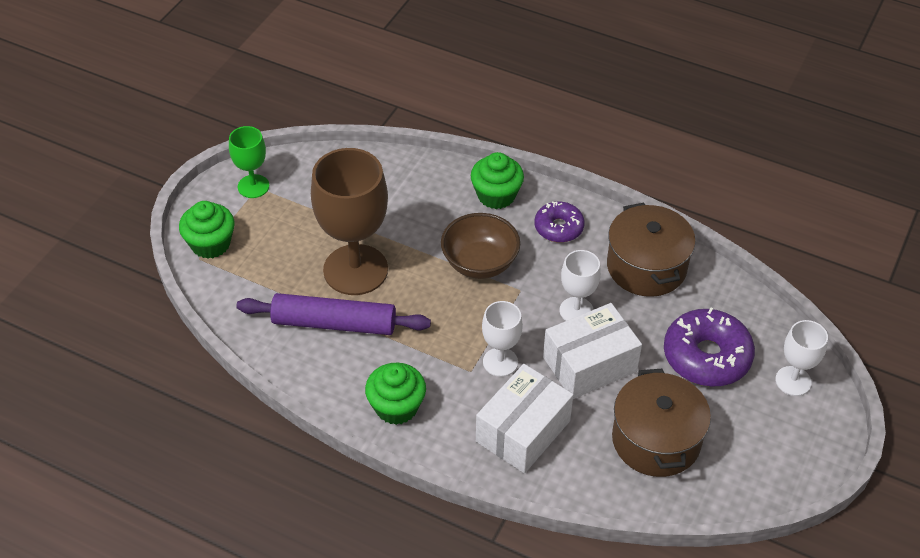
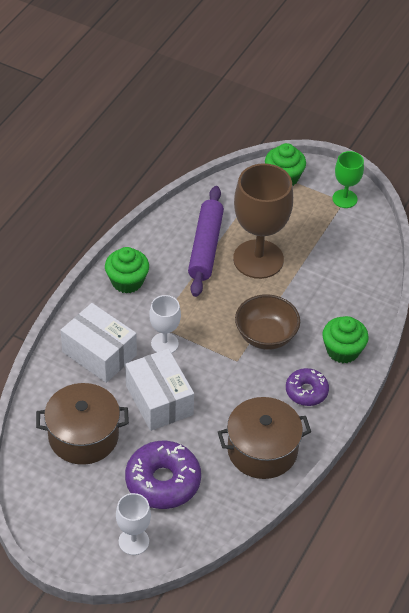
camera: 90 degrees right, 0 degrees up
white goblet [560,250,601,321] -> none

